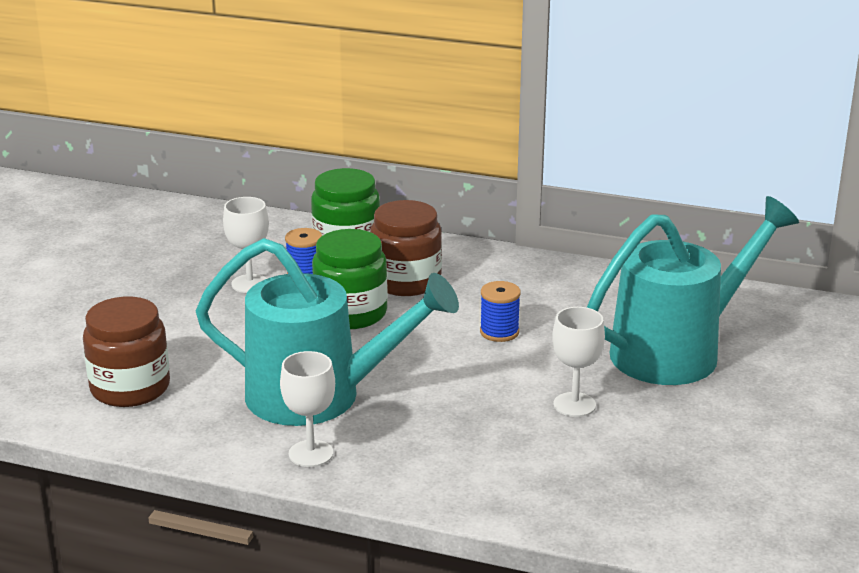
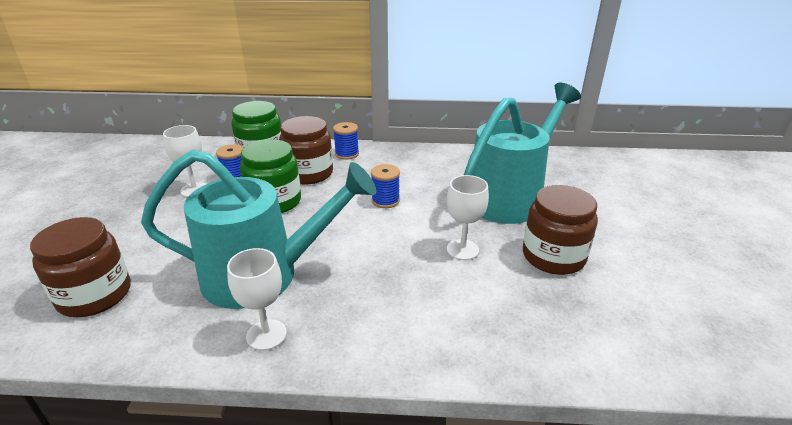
camera: 15 degrees left, 5 degrees up
none -> blue spool [333,122,359,160]
none -> brown jar [523,185,598,275]

